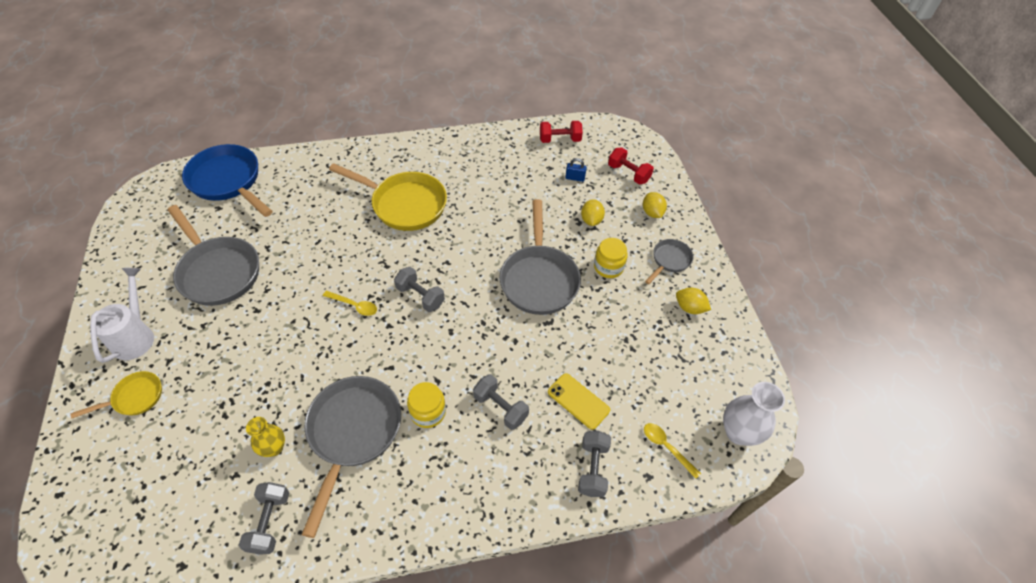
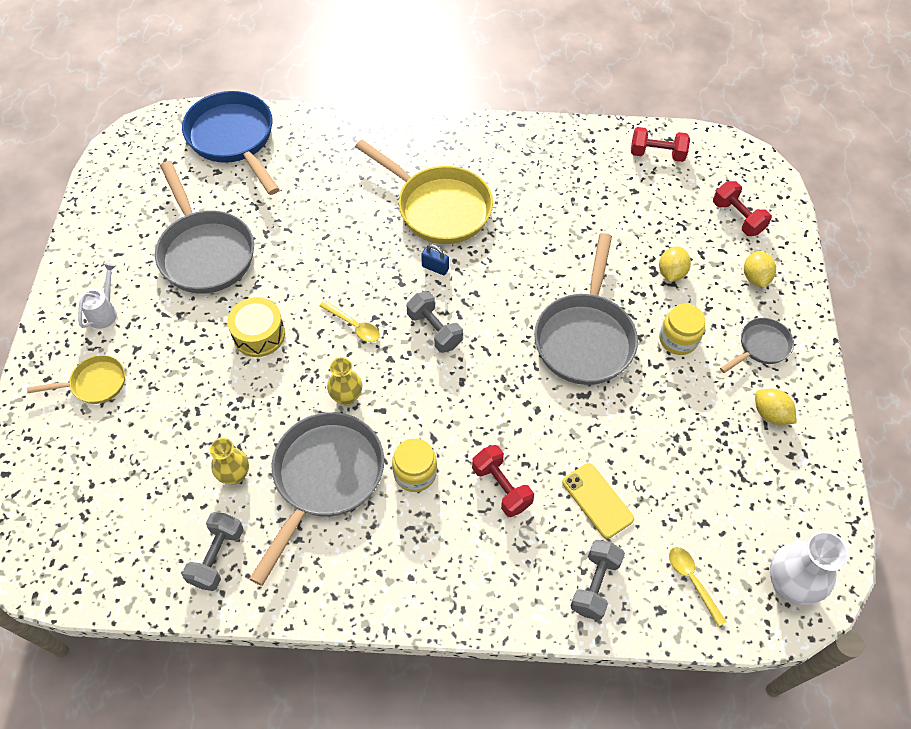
camera: 15 degrees right, 5 degrees up
white watering can [90,268,154,363] -> white watering can [78,263,117,329], size x0.62
grey dumbbell [473,374,529,430] -> red dumbbell [472,445,534,517]
blue padlock [565,158,587,182] -> blue padlock moved to [421,244,449,275]
none -> yellow drum [227,297,285,357]
none -> yellow vase [327,357,362,406]

